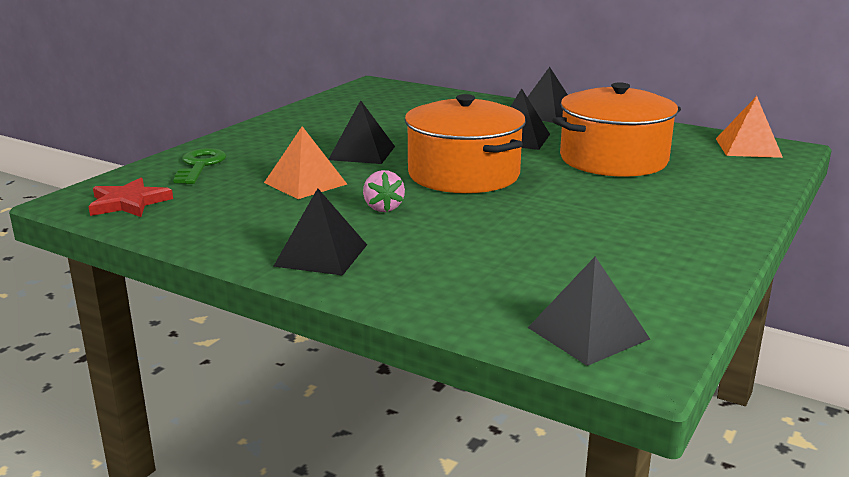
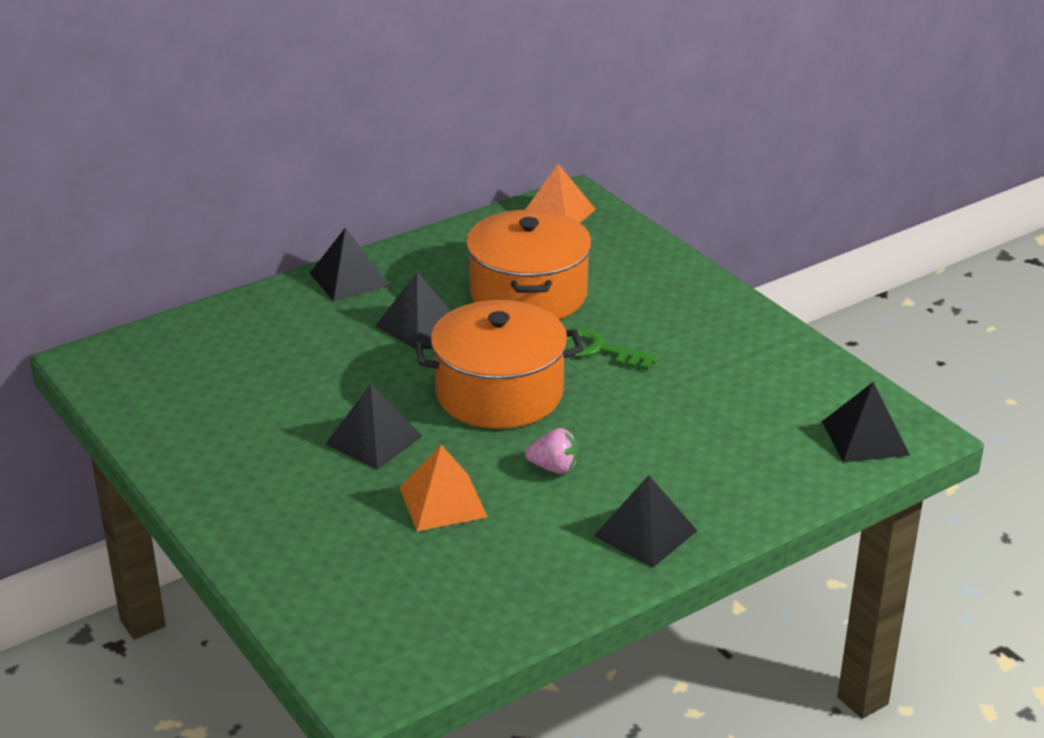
camera: 65 degrees left, 10 degrees up
red star [88,178,173,217] -> none
green key [173,148,226,184] -> green key moved to [565,328,658,370]

